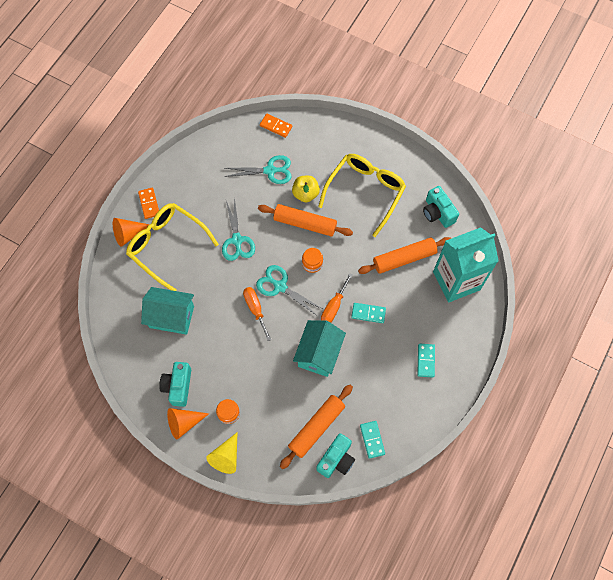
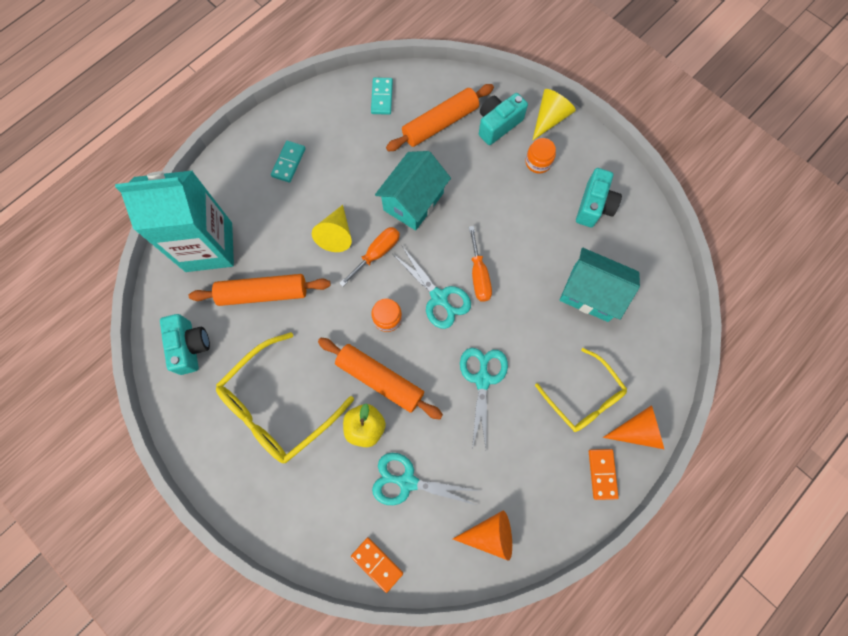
camera: 165 degrees left, 5 degrees up
yellow glasses [126,203,219,291] -> yellow glasses [535,348,627,432], size x0.67
orange cone [167,408,209,439] -> orange cone moved to [453,511,512,561]
turquoise camera [316,433,355,478] -> turquoise camera moved to [479,93,528,145]
turquoise domino [351,303,386,323] -> yellow cone [312,205,352,252]

